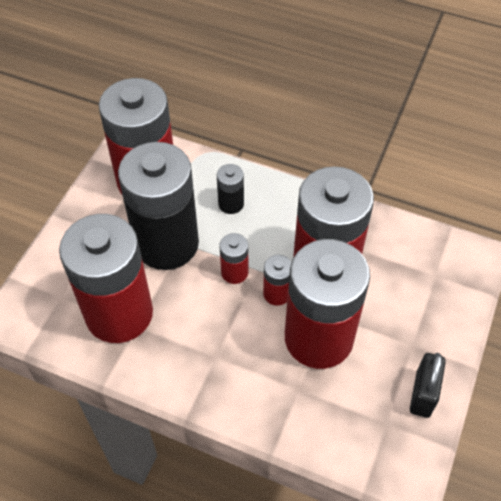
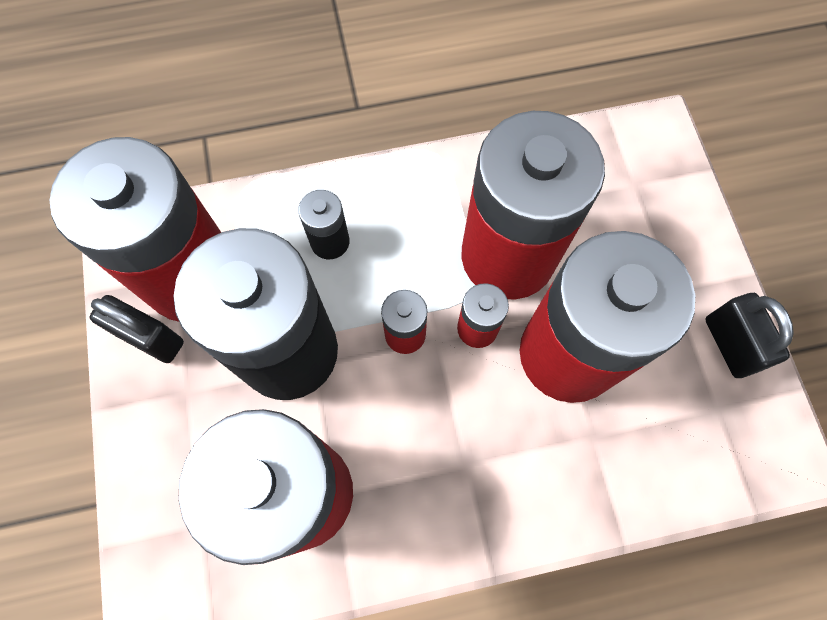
camera: 35 degrees left, 15 degrees up
none -> black padlock [90,295,184,363]

